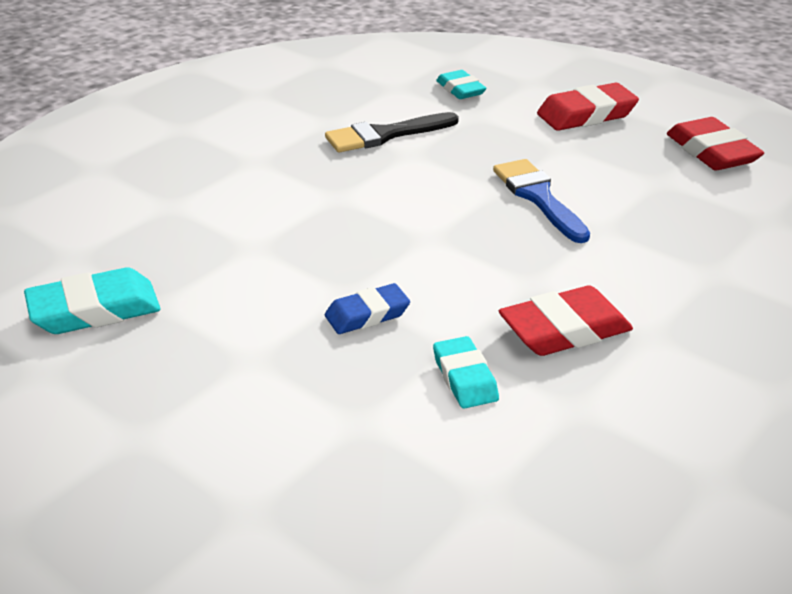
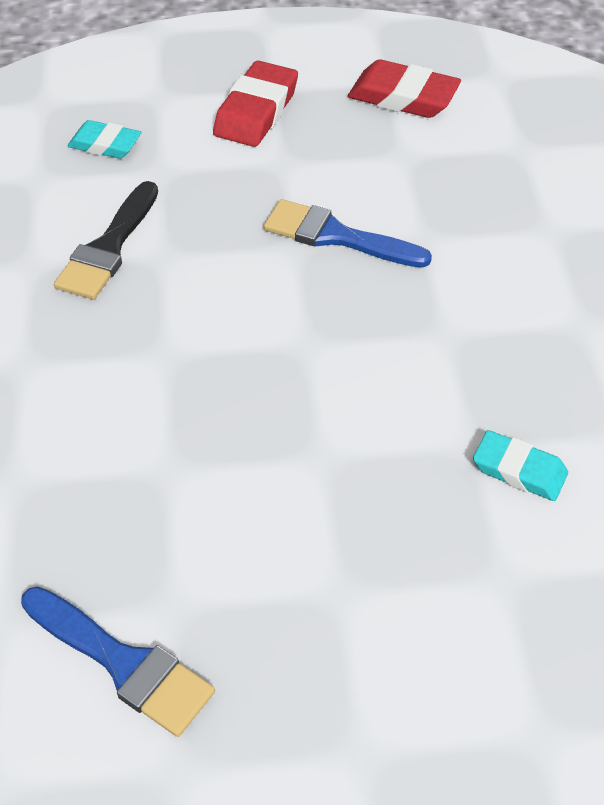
camera: 45 degrees left, 15 degrees up
turquoise eraser [24,267,161,334] -> blue brush [21,586,215,737]
blue eraser [325,283,410,334] -> none
red eraser [499,285,633,356] -> none

